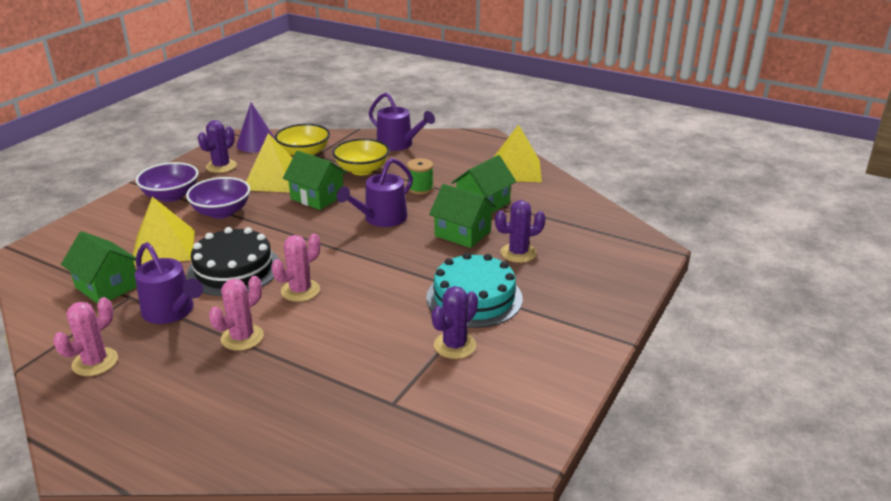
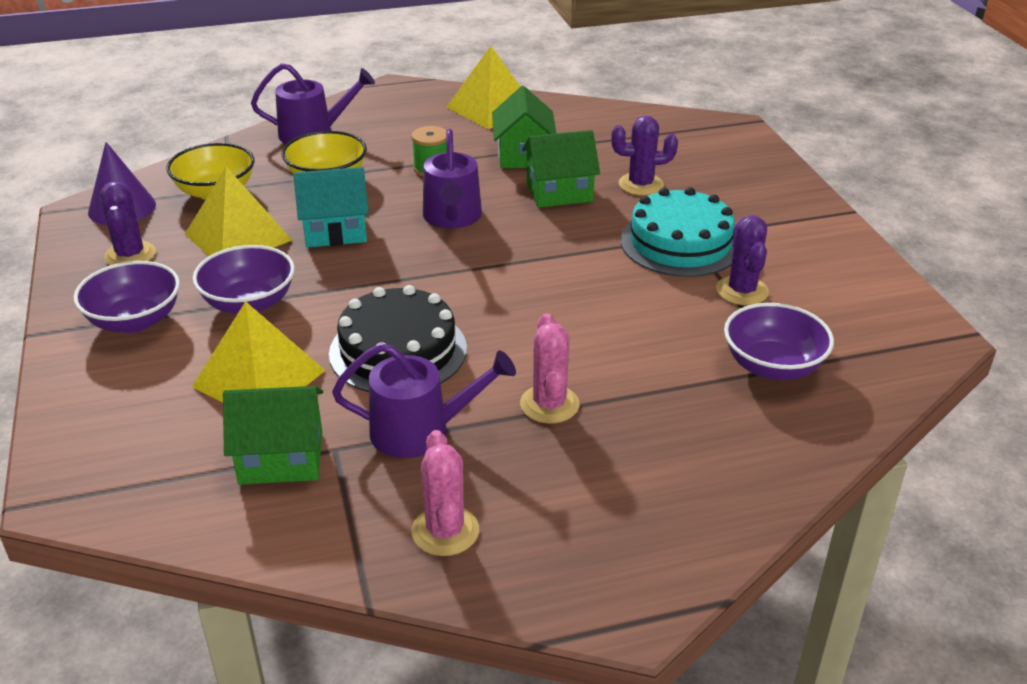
camera: 45 degrees left, 5 degrees up
pink cactus [272,234,320,302] -> none
green house [283,150,348,210] -> turquoise house [293,167,369,248]
purple cactus [495,200,546,263] -> purple cactus turned 60 degrees clockwise [611,115,678,196]
none -> purple bowl [724,303,834,380]

